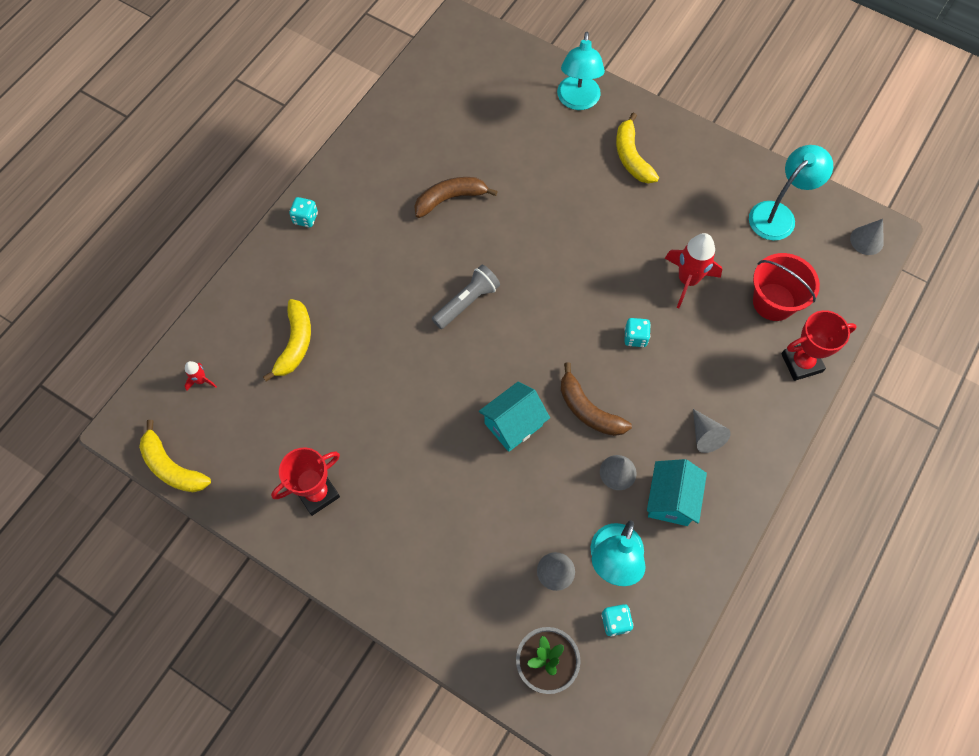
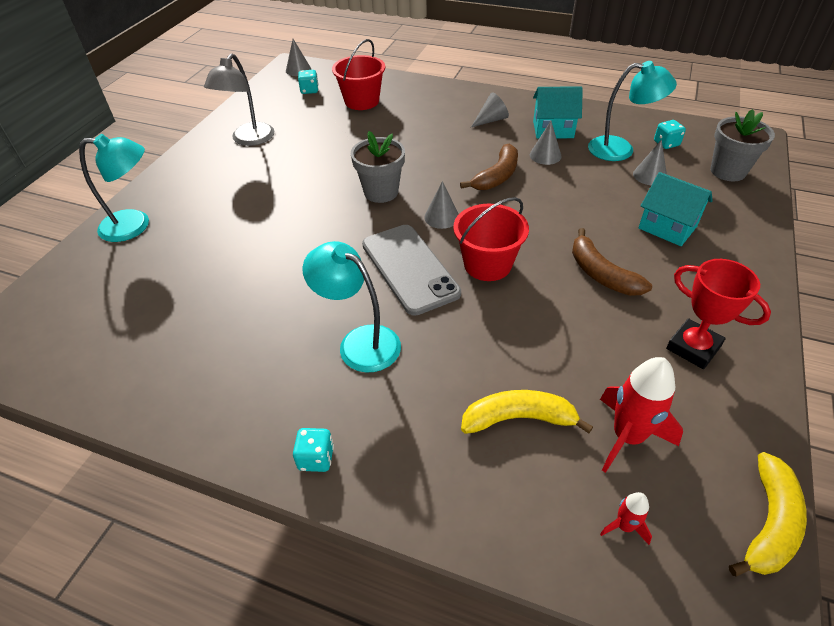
camera: 100 degrees left, 20 degrees down
brown banana [414,177,498,218] -> brown banana moved to [572,228,652,296]
grey flashlight [432,265,500,329] -> grey phone [362,225,461,316]
turquoise house [479,382,550,452] -> turquoise house moved to [638,172,713,246]
yellow banana [616,112,659,183] -> none
turquoise dice [624,318,651,347] -> turquoise dice moved to [298,70,319,94]
red rocket [665,233,722,308] -> red rocket moved to [600,357,683,473]
turquoise lamp [749,145,833,241] -> turquoise lamp moved to [302,241,401,372]
red trophy [781,310,857,381] -> none
none -> grey lamp [204,53,274,146]
none -> grey flower pot [351,131,405,203]
none -> grey cone [424,181,458,229]
none -> red bucket [453,197,529,281]

